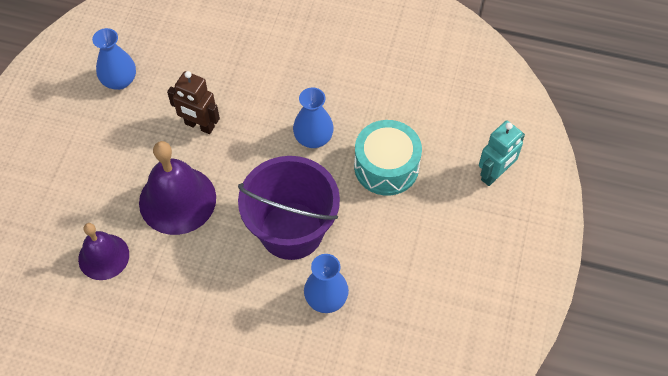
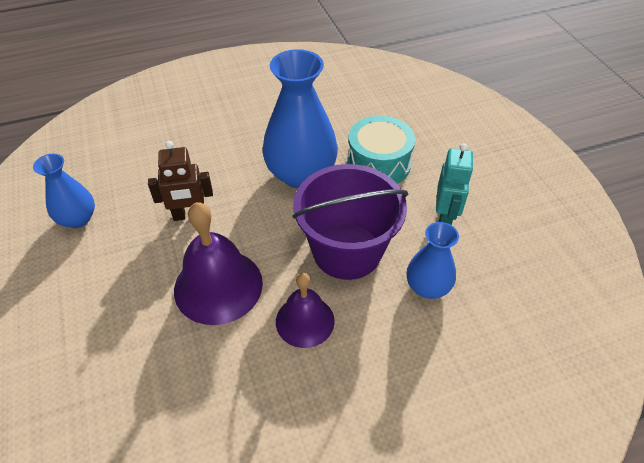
camera: 35 degrees left, 10 degrees down
purple bell [78,223,129,280] -> purple bell moved to [276,273,335,348]
blue vase [293,87,334,148] -> blue vase [262,49,338,188], size x1.78
turquoise robot [479,121,525,186] -> turquoise robot moved to [436,143,473,225]

